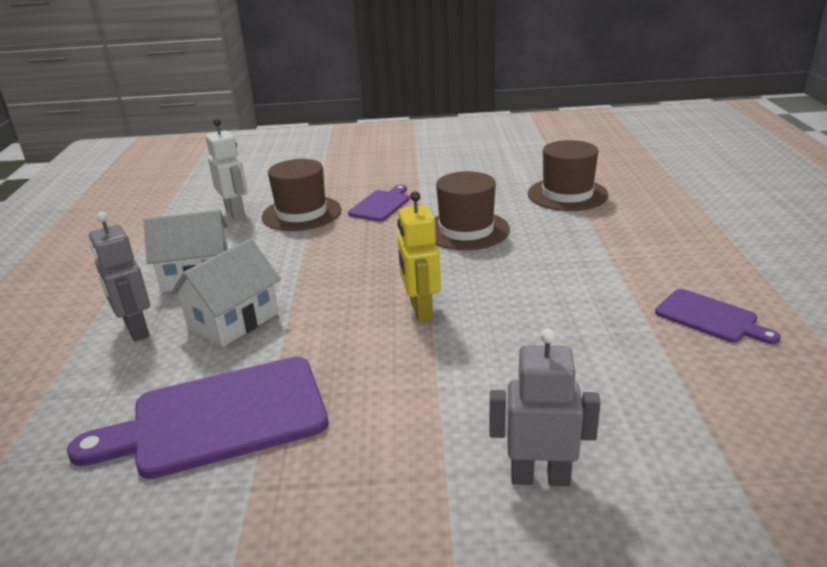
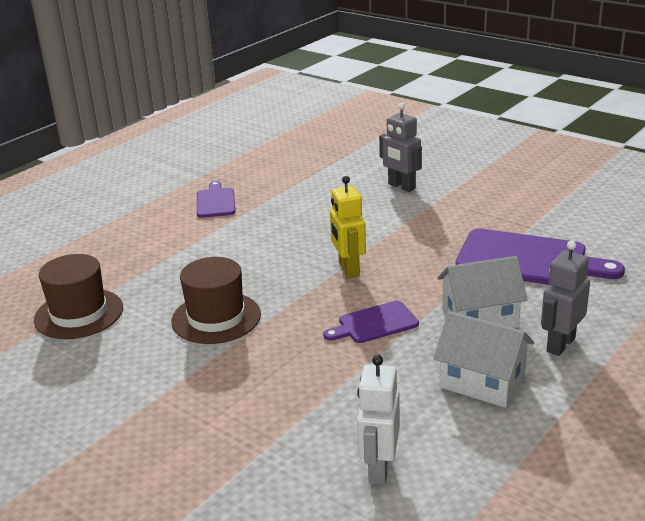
camera: 140 degrees left, 0 degrees up
grey robot [89,212,150,341] -> grey robot turned 150 degrees counterclockwise [541,241,590,356]
brown hat [262,159,341,231] -> none
purple cutting board [348,185,410,222] -> purple cutting board moved to [323,301,419,343]
yellow robot [397,191,441,322] -> yellow robot turned 135 degrees clockwise [330,176,366,278]

